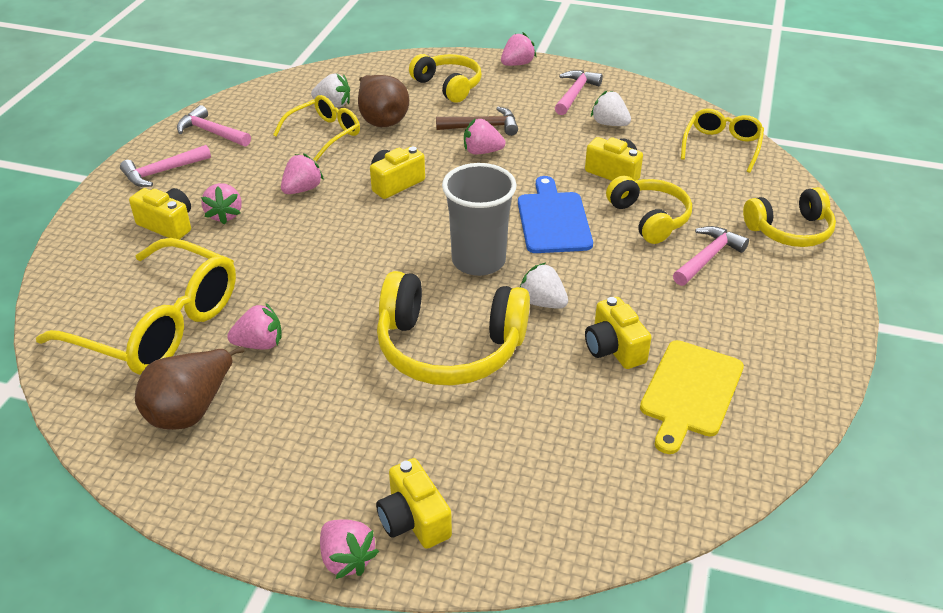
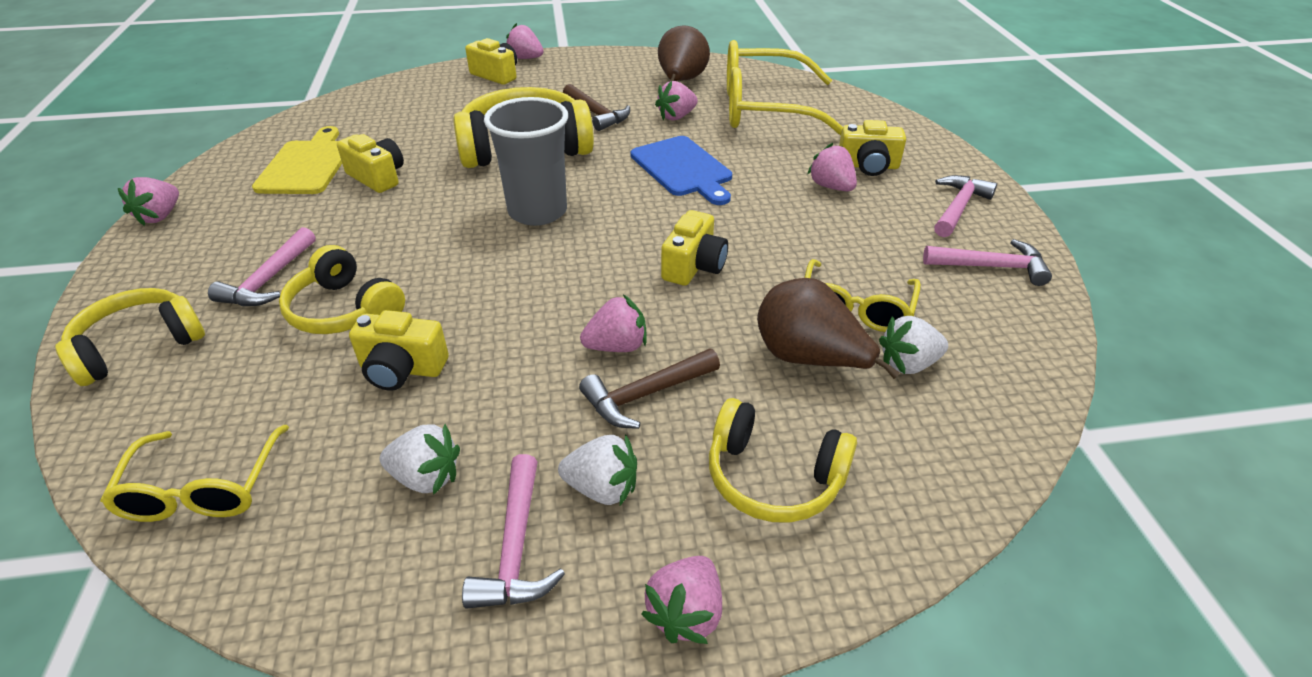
camera: 155 degrees right, 0 degrees up
pink strawberry [281,153,324,194] -> pink strawberry moved to [118,177,179,226]
blue cutting board [518,176,593,253] -> blue cutting board moved to [631,136,732,205]
white strawberry [520,262,568,309] -> white strawberry moved to [558,434,637,506]
none -> brown hammer [563,84,630,131]

